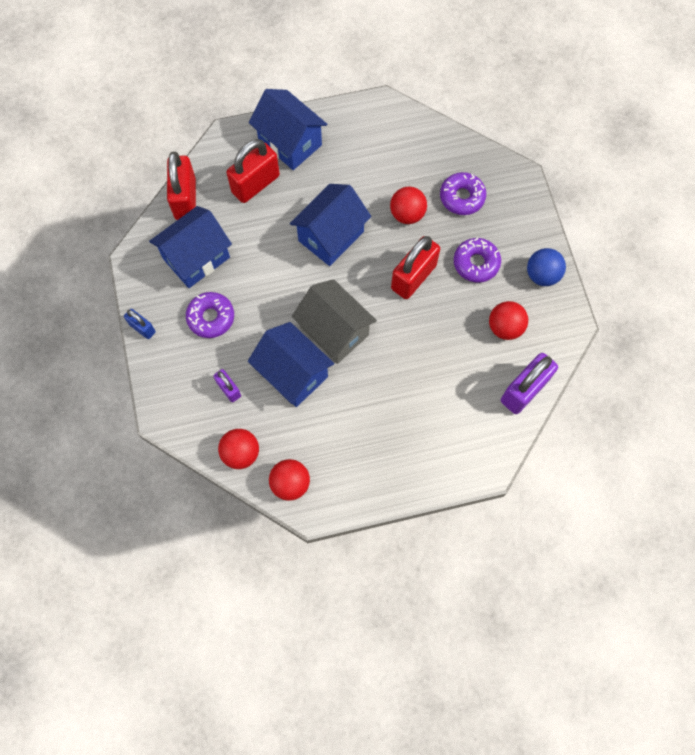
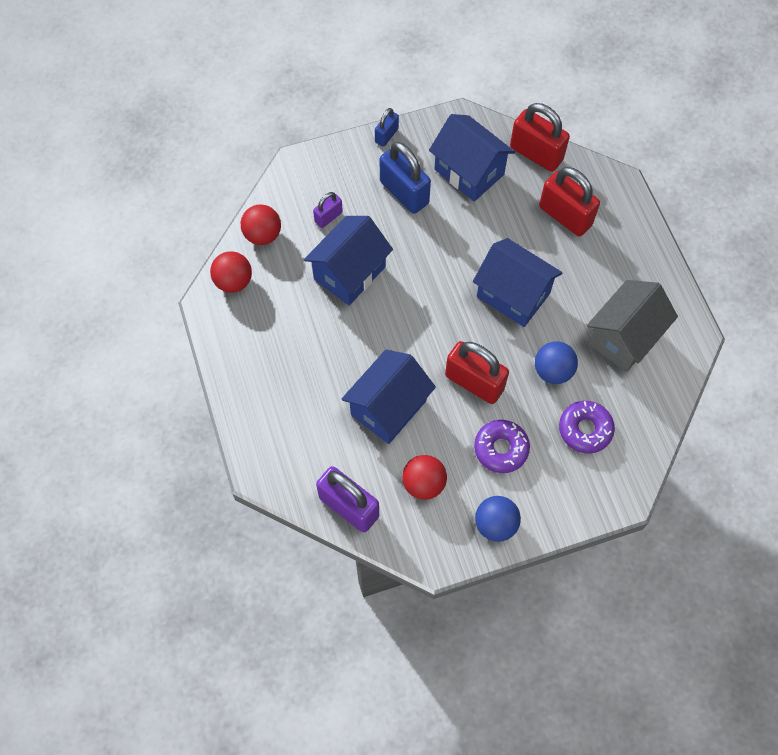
camera: 85 degrees right, 5 degrees down
red padlock [167,152,196,220] -> red padlock turned 45 degrees clockwise [510,103,570,172]
purple donut [186,292,234,338] -> blue padlock [380,142,431,214]
blue house [249,89,327,170] -> blue house moved to [342,350,436,444]
grey house [292,279,377,364] -> grey house moved to [587,280,678,372]
red ball [390,187,427,224] -> blue ball [535,341,578,384]

